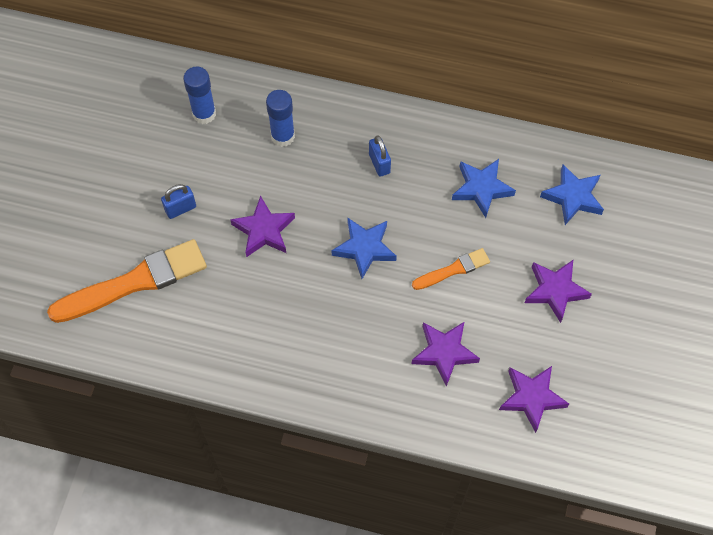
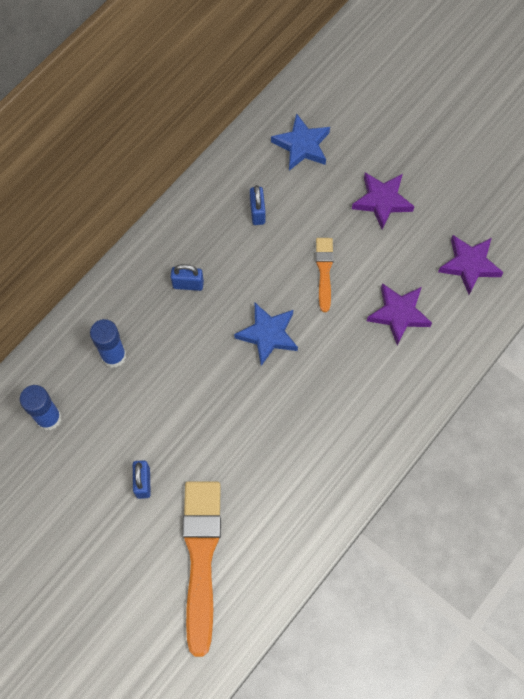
camera: 65 degrees left, 5 degrees up
purple star [230,196,295,257] -> none
blue star [452,159,516,218] -> blue padlock [250,185,266,225]

